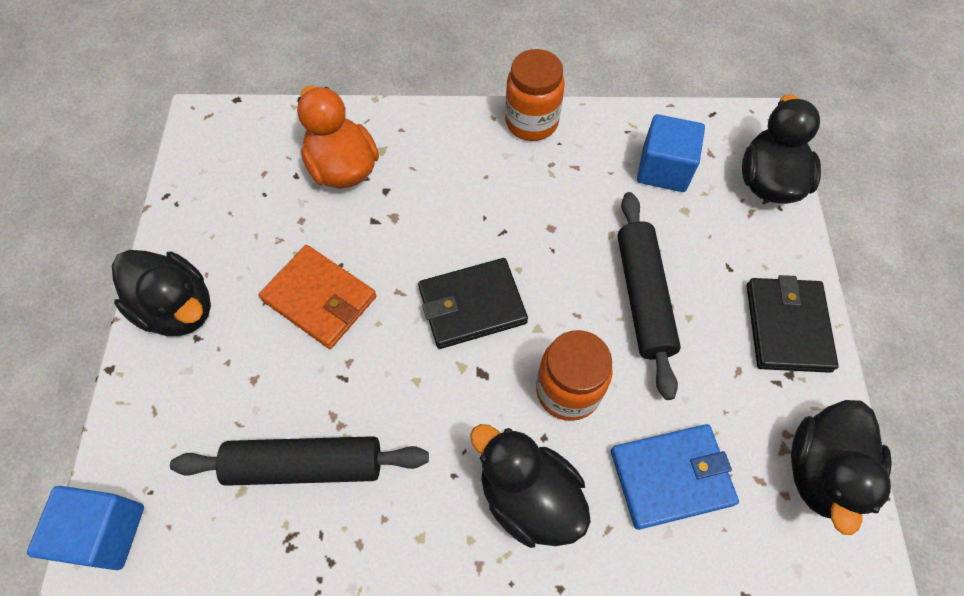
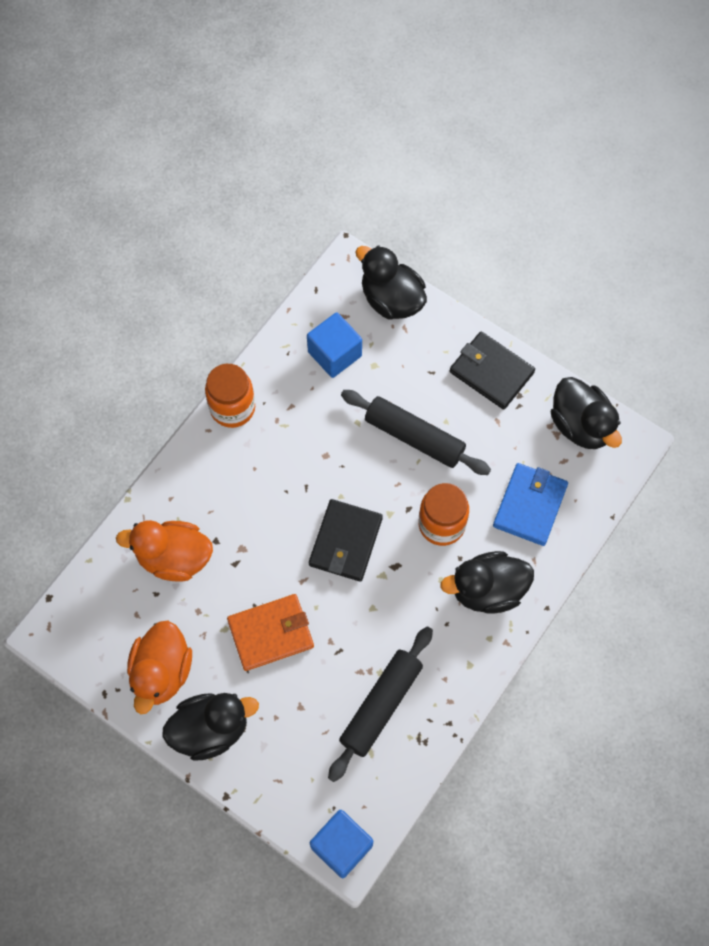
camera: 55 degrees left, 5 degrees up
none -> orange duck [127,621,192,714]

